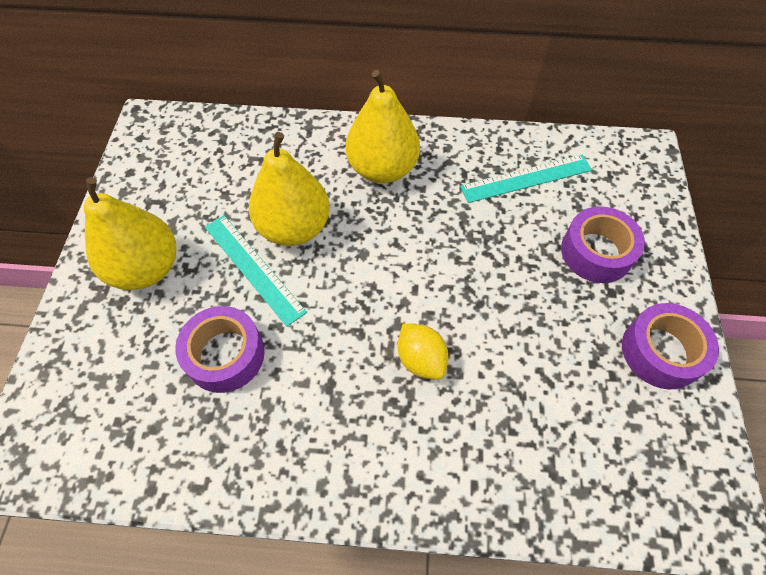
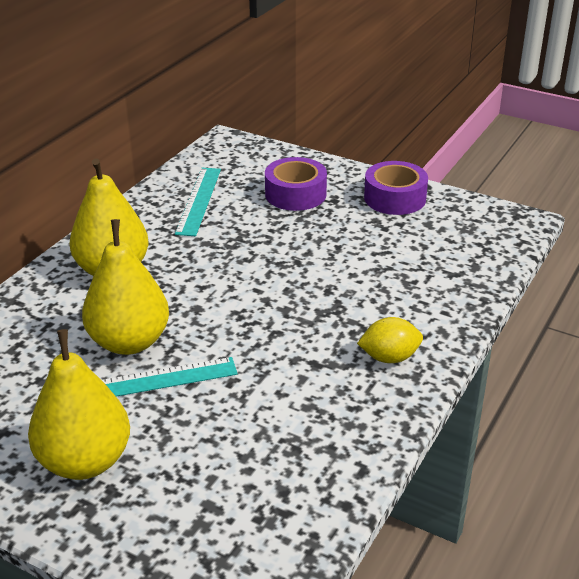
camera: 65 degrees left, 25 degrees down
purple tape [175,306,265,393] -> none
yellow lemon [398,324,448,379] -> yellow lemon moved to [357,317,423,363]

